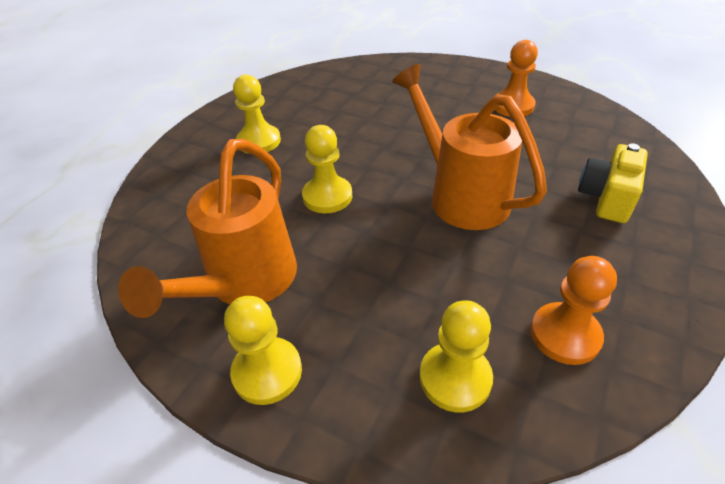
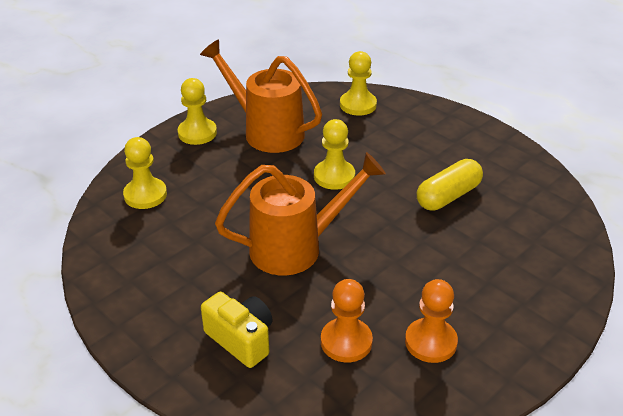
camera: 105 degrees right, 5 degrees down
yellow pawn [233,75,281,154] -> yellow pawn moved to [340,51,377,116]
orange pawn [530,256,617,365] -> orange pawn moved to [321,279,373,362]
none -> yellow capsule [417,159,483,211]

